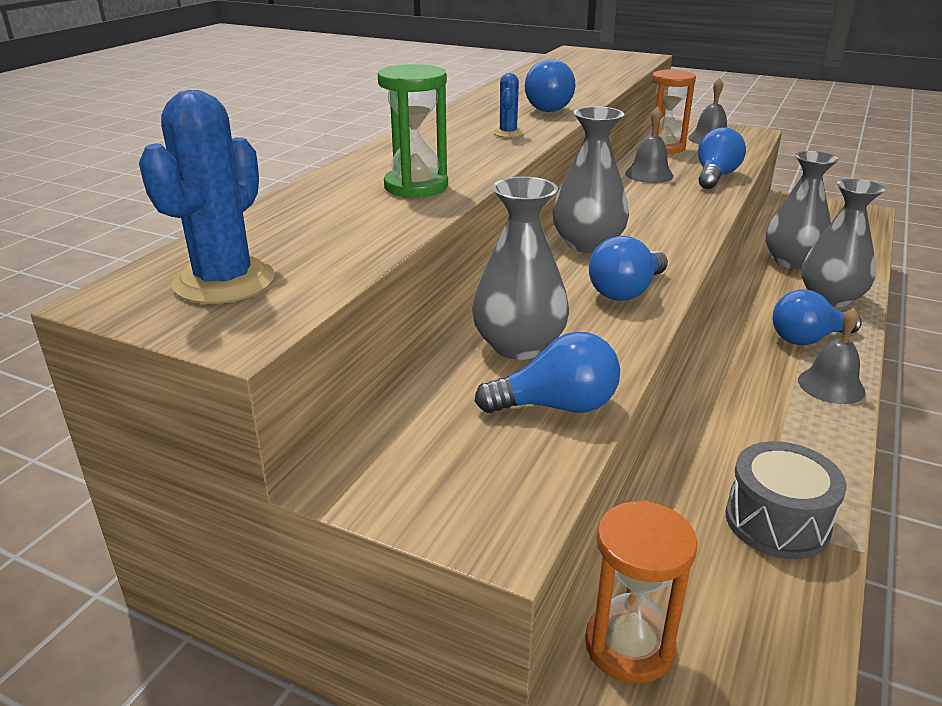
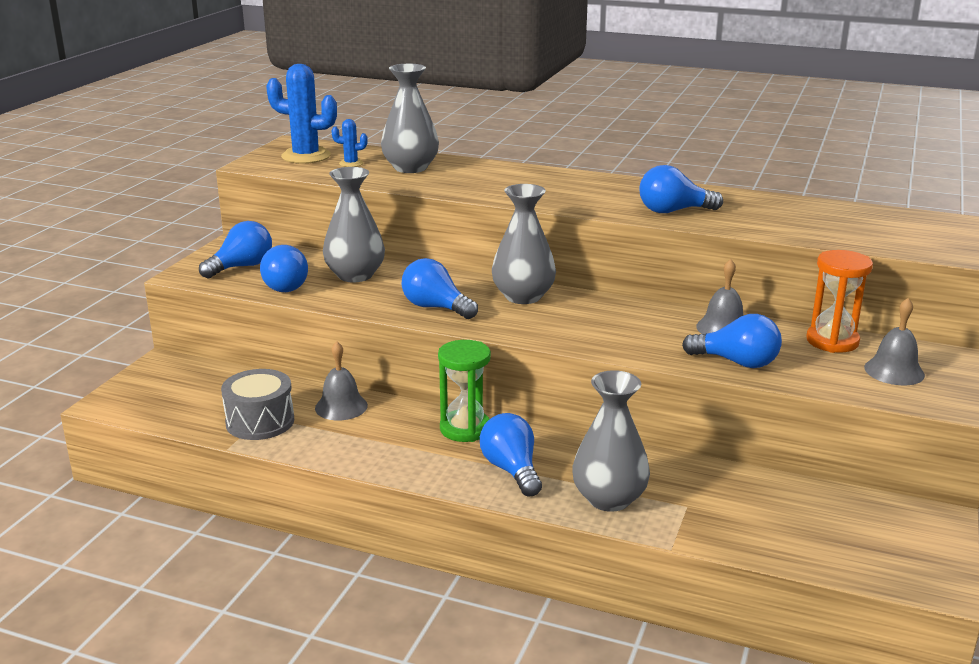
camera: 85 degrees right, 5 degrees down
green hourglass [378,64,448,198] -> green hourglass moved to [438,340,491,442]
blue cactus [493,73,524,137] -> blue cactus moved to [332,119,368,167]
orange hourglass [585,500,698,684] -> none
grey vase [766,151,839,269] -> grey vase moved to [381,64,439,173]
grey bell [798,307,865,404] -> grey bell moved to [315,341,368,420]
none -> blue light bulb [199,221,272,278]

